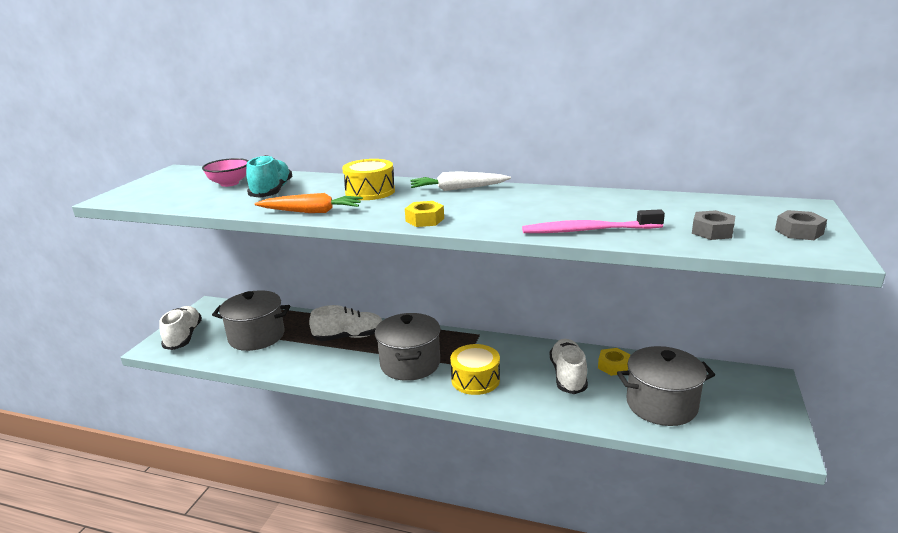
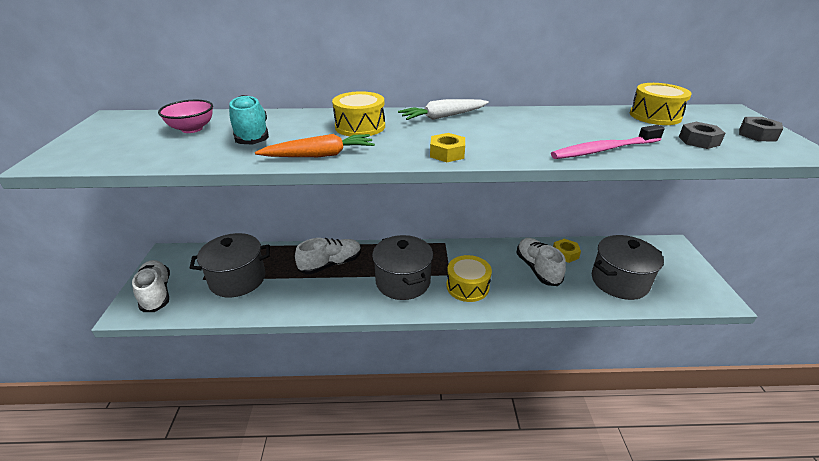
camera: 20 degrees left, 10 degrees up
none -> yellow drum [630,83,692,125]

